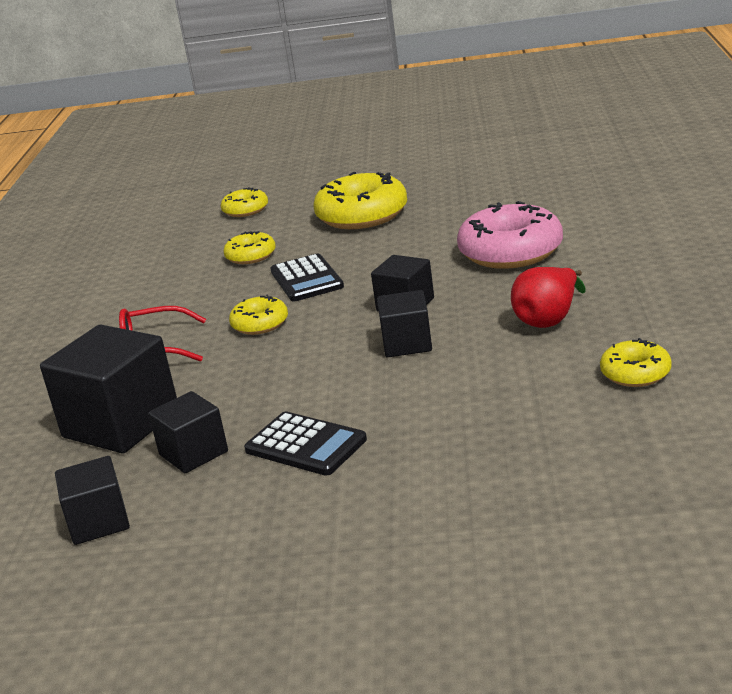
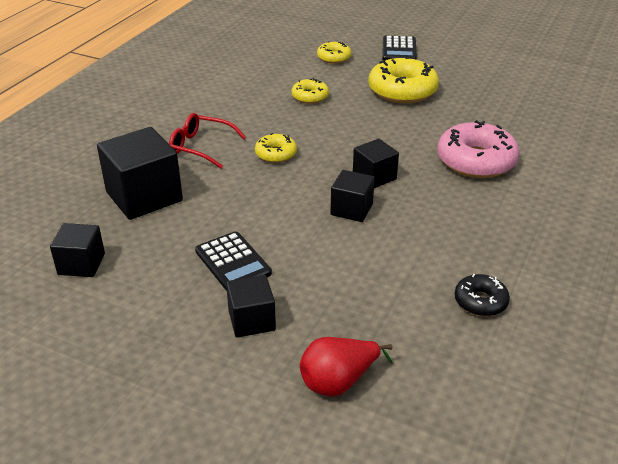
camera: 20 degrees right, 10 degrees up
black cube [148,391,228,473] -> black cube moved to [226,275,276,338]
black calculator [270,253,344,301] -> black calculator moved to [382,36,417,60]
red pear [511,267,586,328] -> red pear moved to [300,337,393,396]
yellow donut [600,338,672,387] -> black donut [455,274,510,316]

